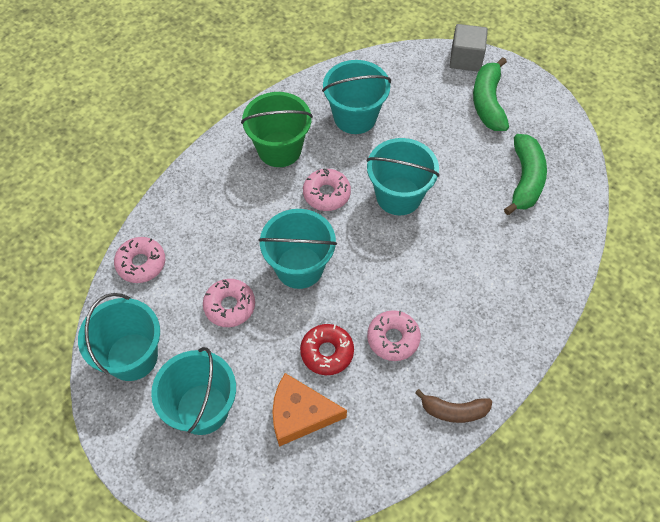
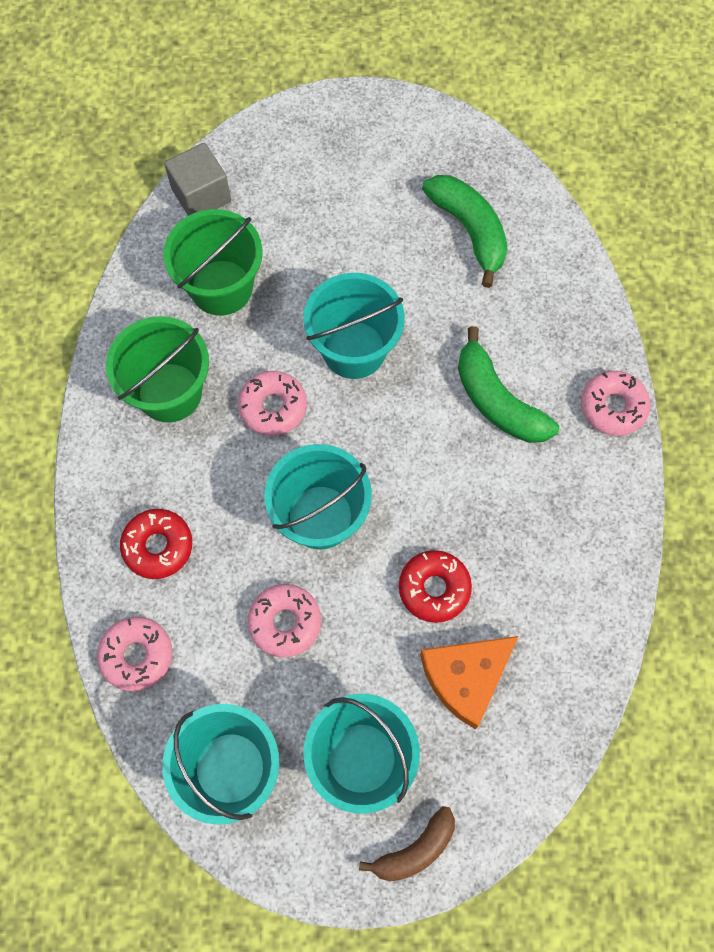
camera: 40 degrees left, 10 degrees up
turquoise bucket [322,60,391,134] -> green bucket [163,209,263,316]
pink donut [367,310,421,361] -> pink donut moved to [581,371,650,436]
brown banana [415,389,492,423] -> brown banana moved to [359,806,455,882]
grey cube [450,24,488,72] -> grey cube moved to [164,143,231,216]
green banana [473,57,509,131] -> green banana moved to [458,326,559,443]
none -> red donut [120,509,192,579]

